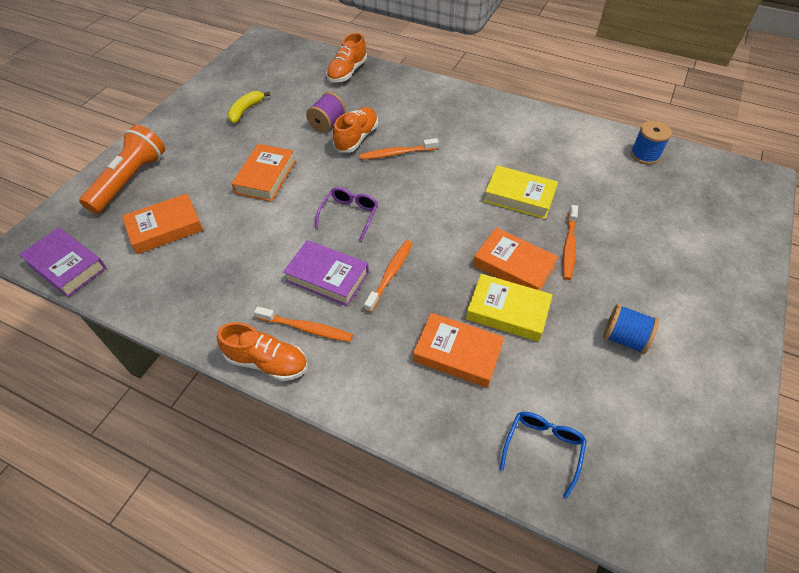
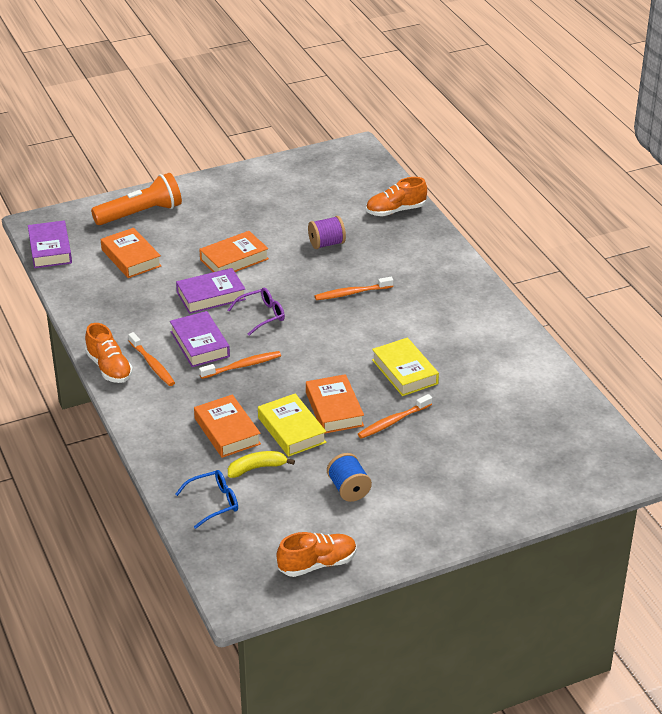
camera: 40 degrees right, 15 degrees down
orange book [122,193,203,254] -> orange book turned 45 degrees clockwise [101,228,161,278]
yellow banana [228,91,270,123] -> yellow banana moved to [228,451,295,478]
orange shoe [333,107,378,153] -> orange shoe moved to [277,532,357,577]
orange toothbrush [360,138,439,160] -> orange toothbrush turned 45 degrees counterclockwise [315,277,394,300]
blue spool [630,121,672,165] -> none
none -> purple book [176,268,246,314]

